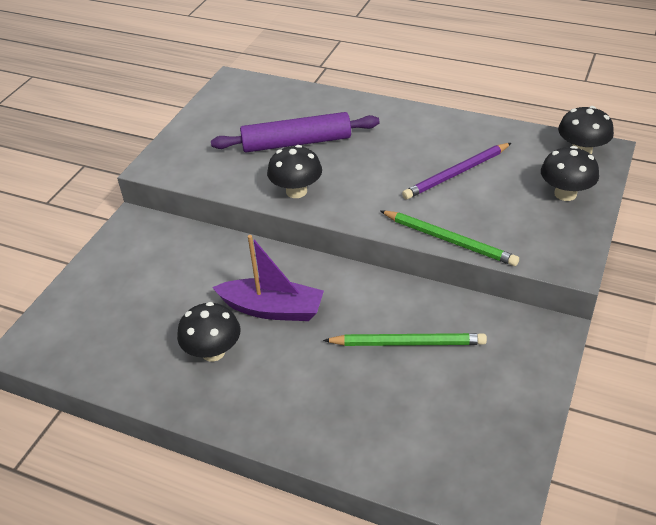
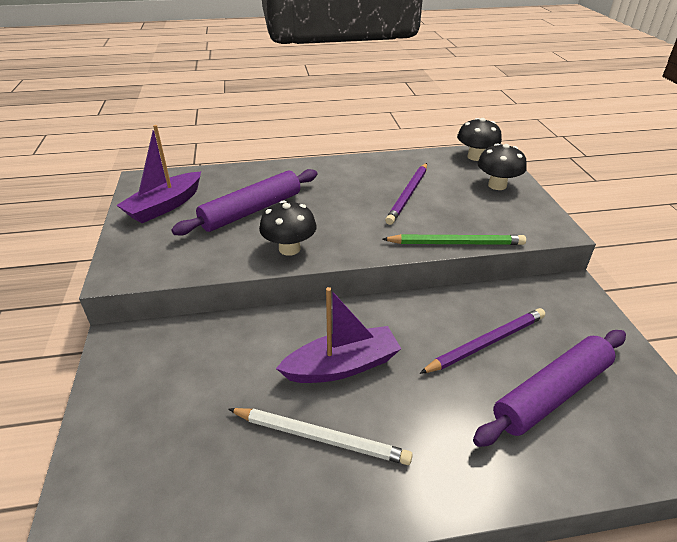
camera: 35 degrees left, 5 degrees down
black mushroom [177,302,240,362] -> white pencil [229,408,413,465]
green pencil [323,333,487,346] -> purple pencil [419,308,545,374]
none -> purple boat [116,125,201,223]
none -> purple rolling pin [473,330,626,447]

